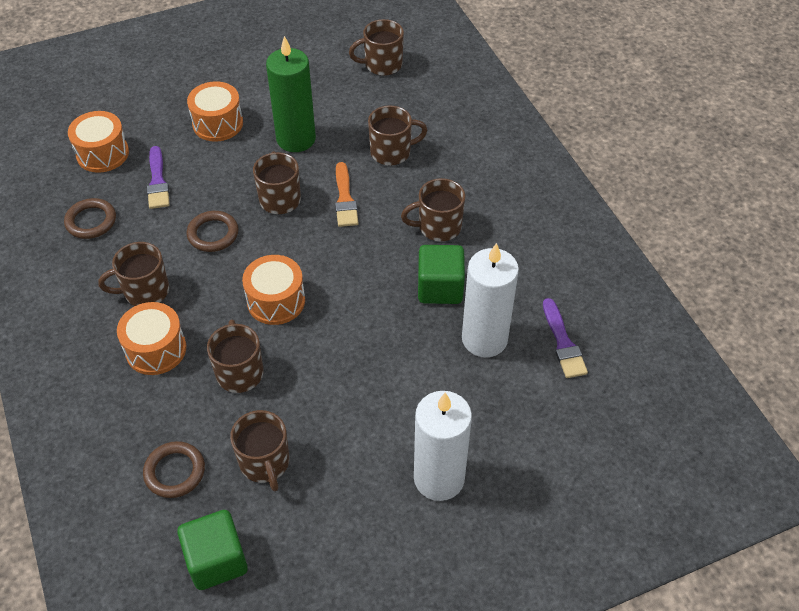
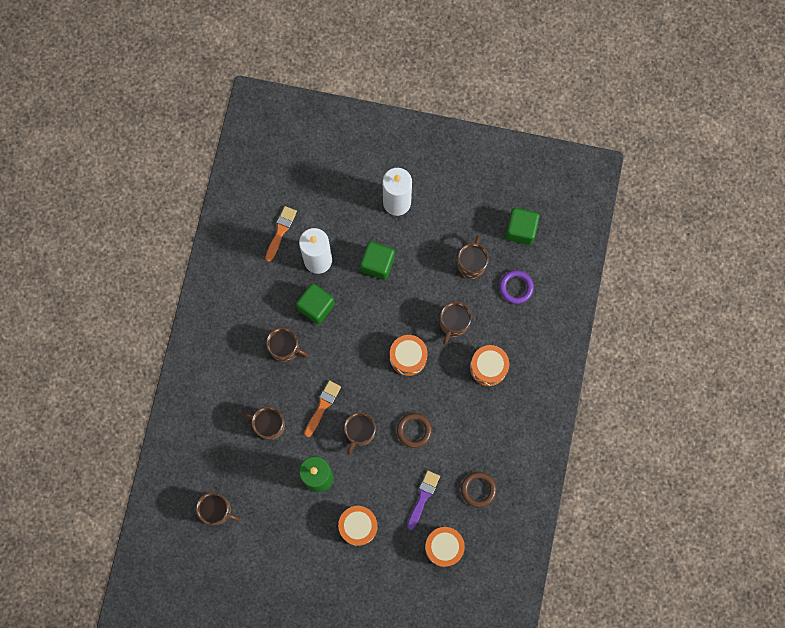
camera: 145 degrees left, 25 degrees up
brown mug [98,242,169,306] -> none
brown ring [143,441,205,498] -> purple ring [499,270,534,304]
purple brush [543,298,588,378] -> orange brush [265,206,297,262]
none -> green cube [360,241,395,280]

